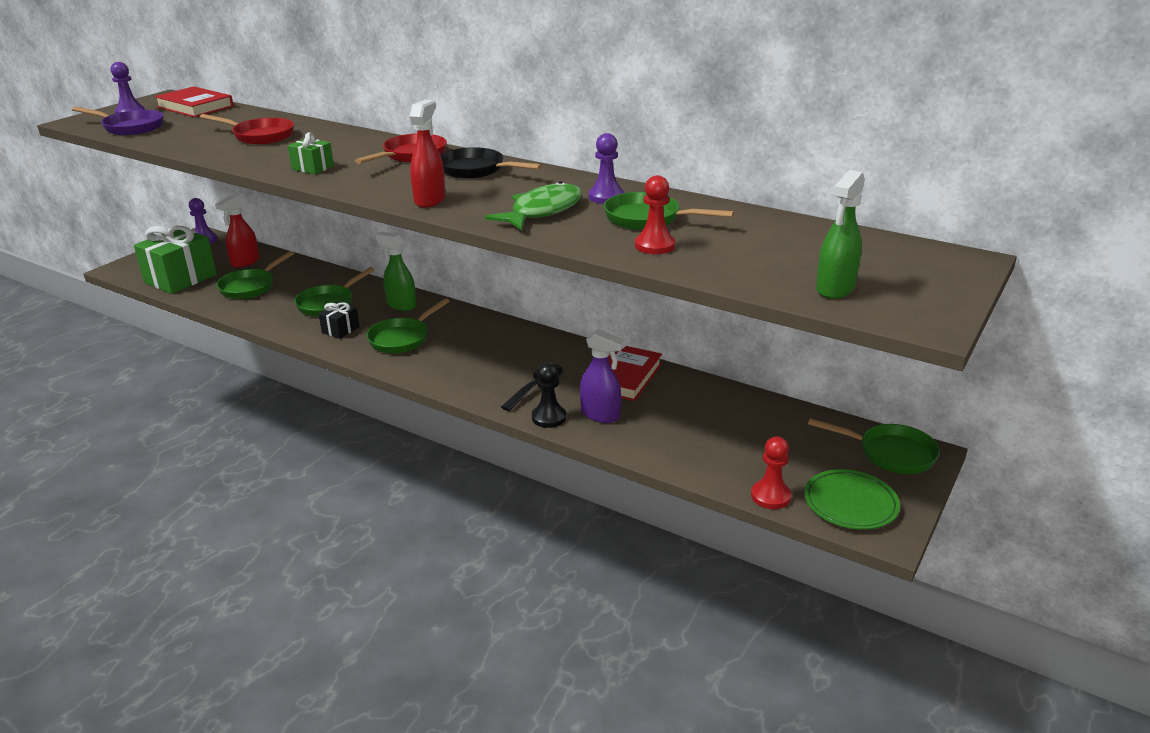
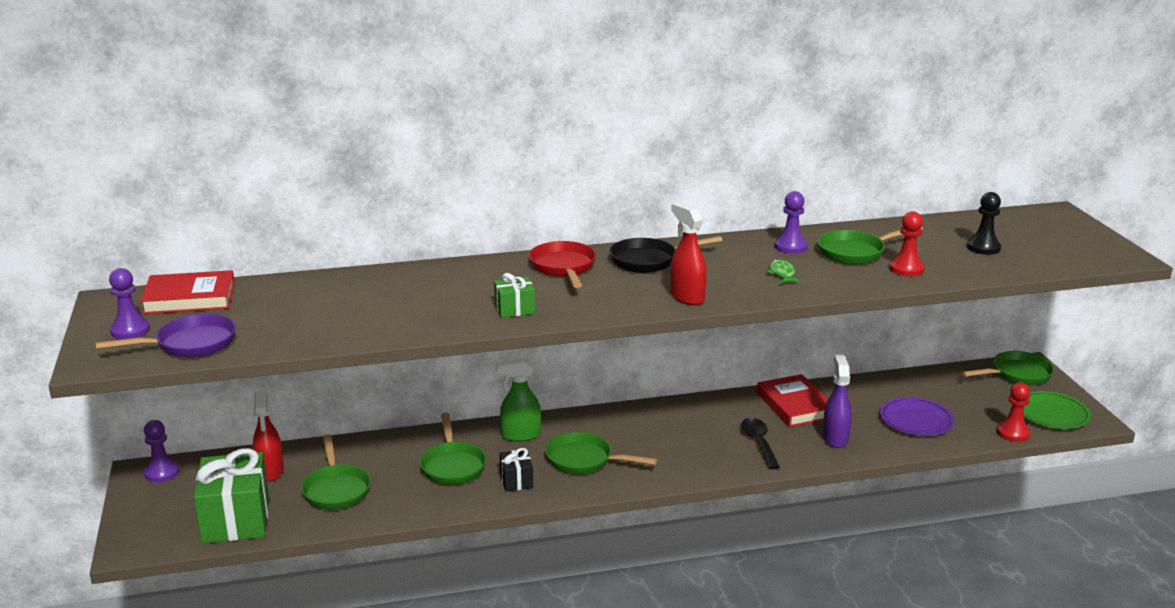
camera: 45 degrees left, 5 degrees down
red pan [200,114,294,144] -> none
green pan [366,298,450,354] -> green pan turned 120 degrees clockwise [546,432,657,474]
green fish [485,181,582,230] -> green fish [767,259,801,283], size x0.49
black pawn [532,363,566,428] -> black pawn moved to [967,192,1001,255]
purple spray bottle [580,329,626,423] -> purple spray bottle turned 75 degrees counterclockwise [823,355,852,448]
green spray bottle [816,170,865,299] -> none
none -> purple plate [880,397,955,436]

